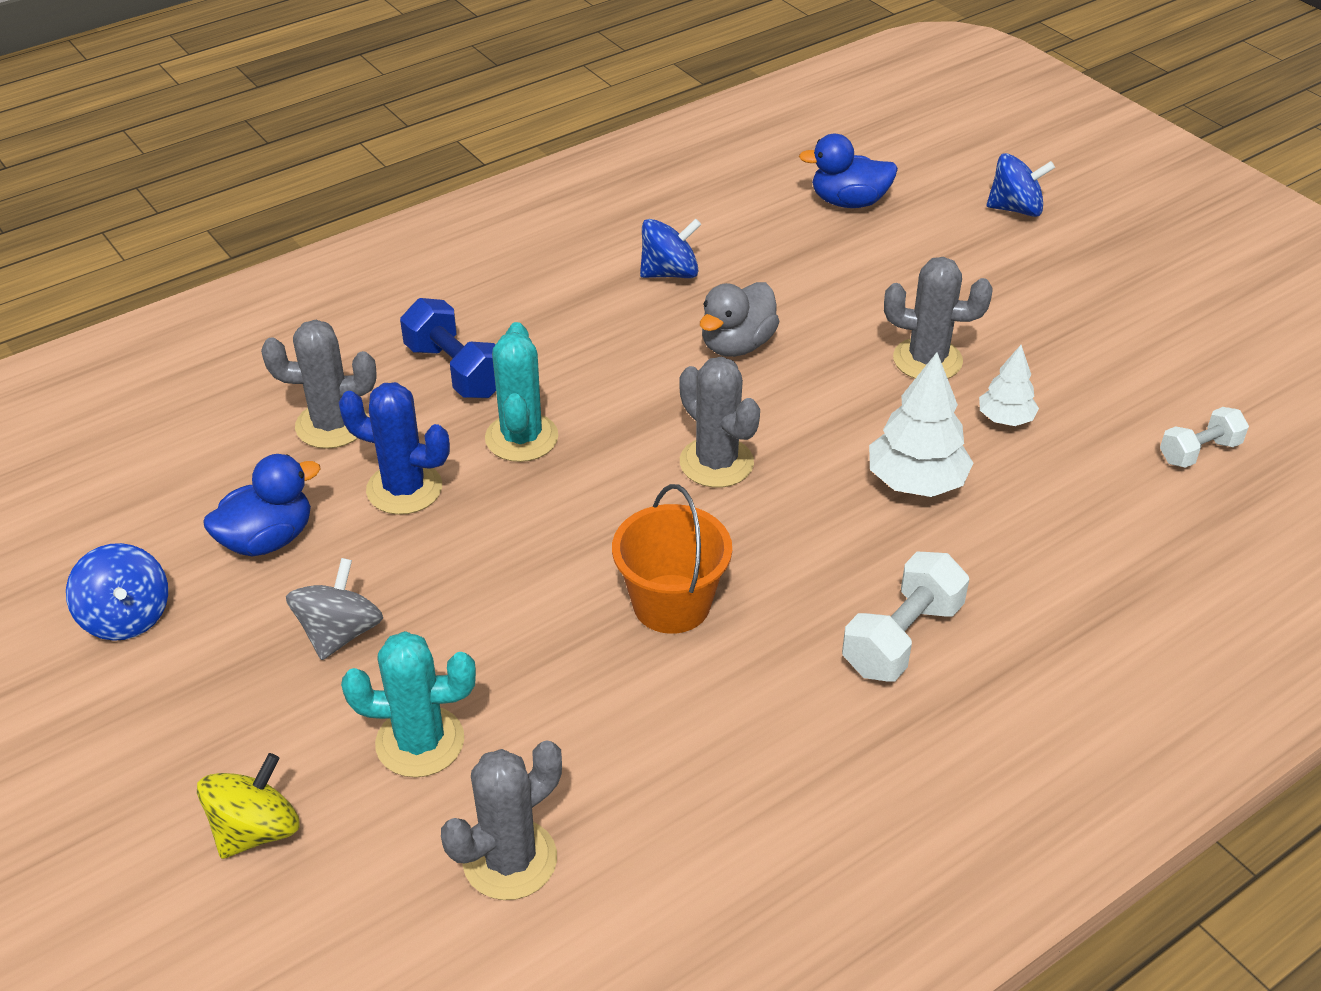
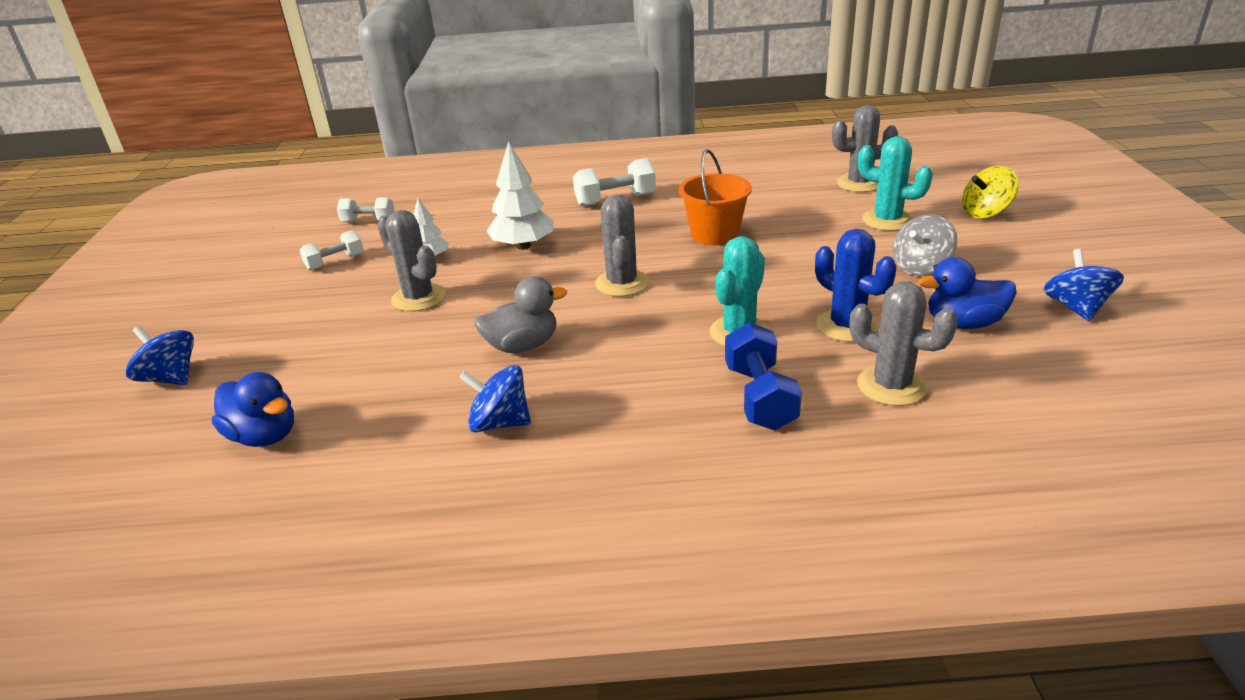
camera: 145 degrees left, 10 degrees down
none -> white dumbbell [300,230,363,270]

